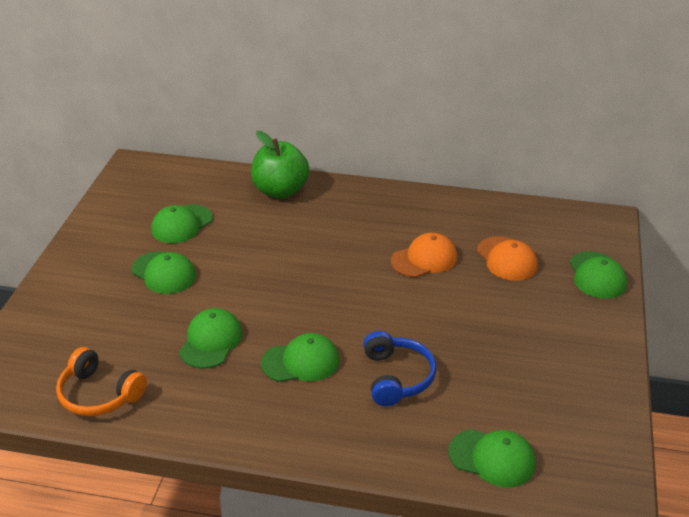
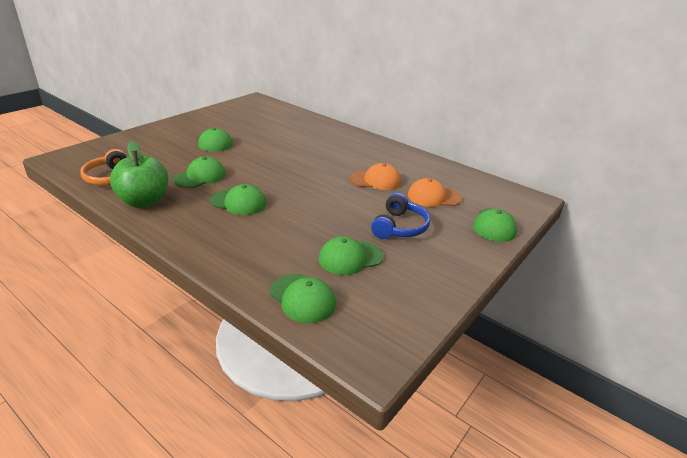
camera: 25 degrees right, 5 degrees down
green cap [151,205,213,243] -> green cap moved to [319,236,383,275]
green apple [251,131,310,199] -> green apple moved to [110,141,169,208]
blue headphones [363,331,436,406] -> blue headphones moved to [371,193,430,239]
orange cap [477,236,538,281] -> orange cap turned 90 degrees clockwise [408,178,462,207]

